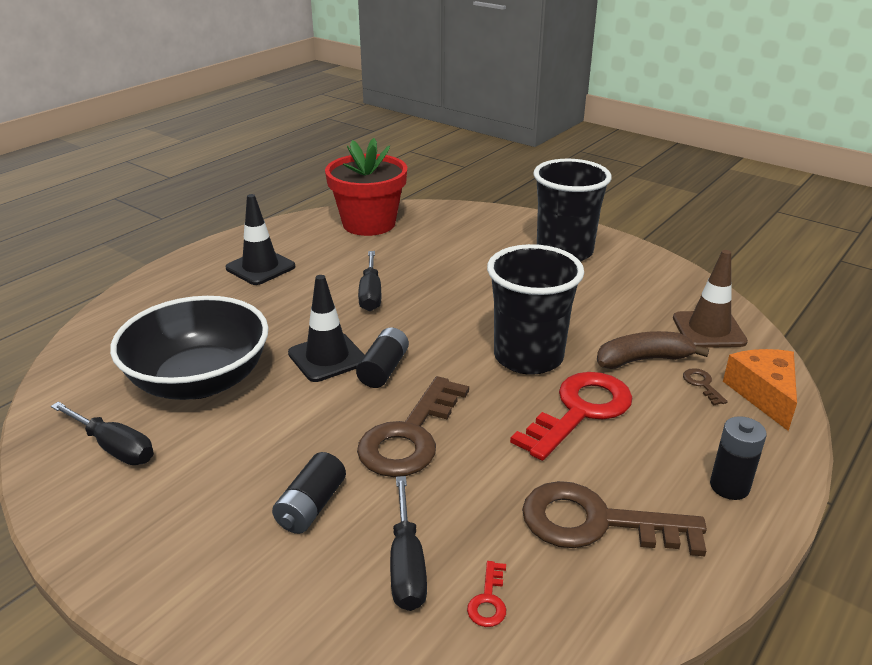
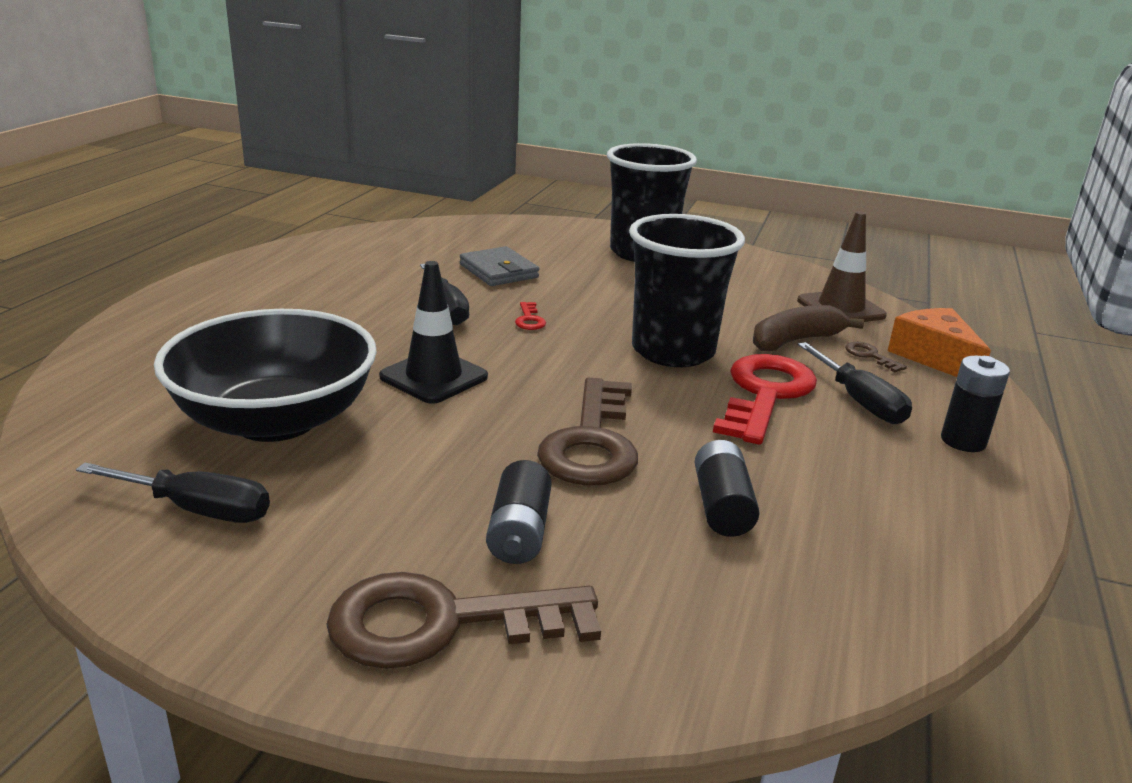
camera: 20 degrees left, 5 degrees down
black traffic cone [226,194,295,285] -> none
red flower pot [325,138,407,236] -> none
black battery [356,327,409,388] -> black battery moved to [695,440,760,537]
black screwdriver [390,476,427,611] -> black screwdriver moved to [798,342,912,424]
red key [467,561,506,627] -> red key moved to [515,302,546,330]
brown key [522,481,707,556] -> brown key moved to [326,572,601,669]
none -> grey wallet [460,246,539,286]

